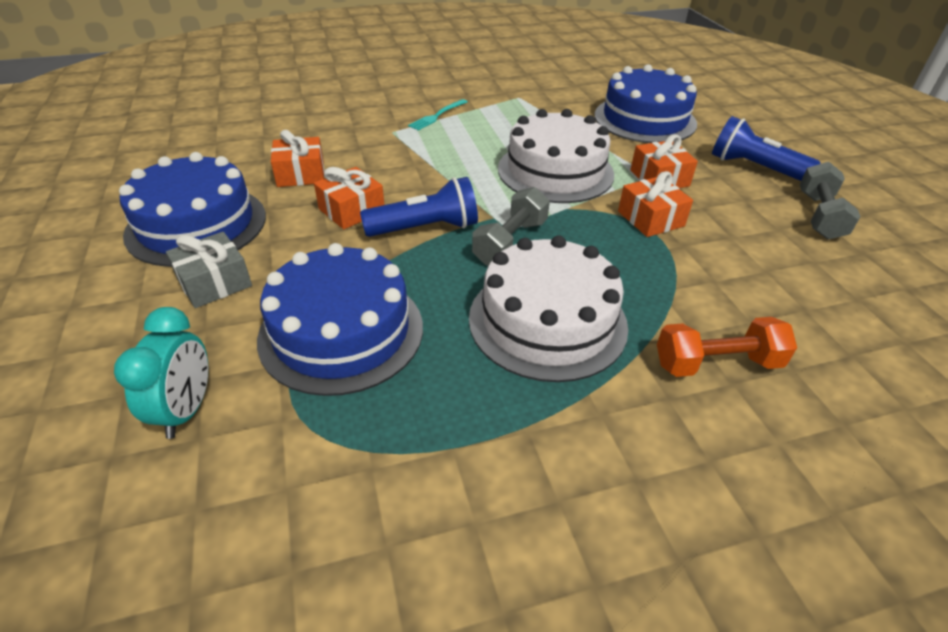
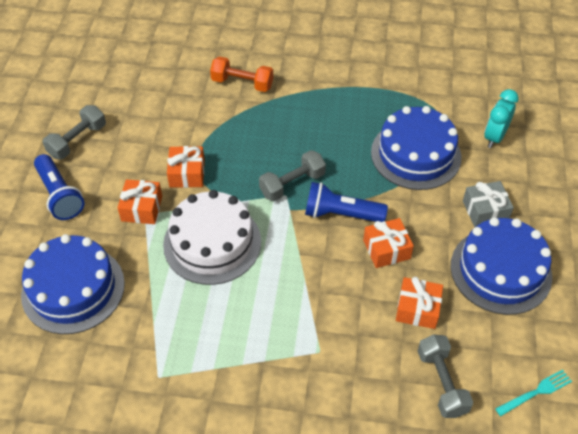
camera: 155 degrees left, 10 degrees up
turquoise fork [408,99,467,130] -> turquoise fork moved to [495,370,572,416]
white cake [469,235,628,382] -> none
none -> grey dumbbell [418,335,473,418]

